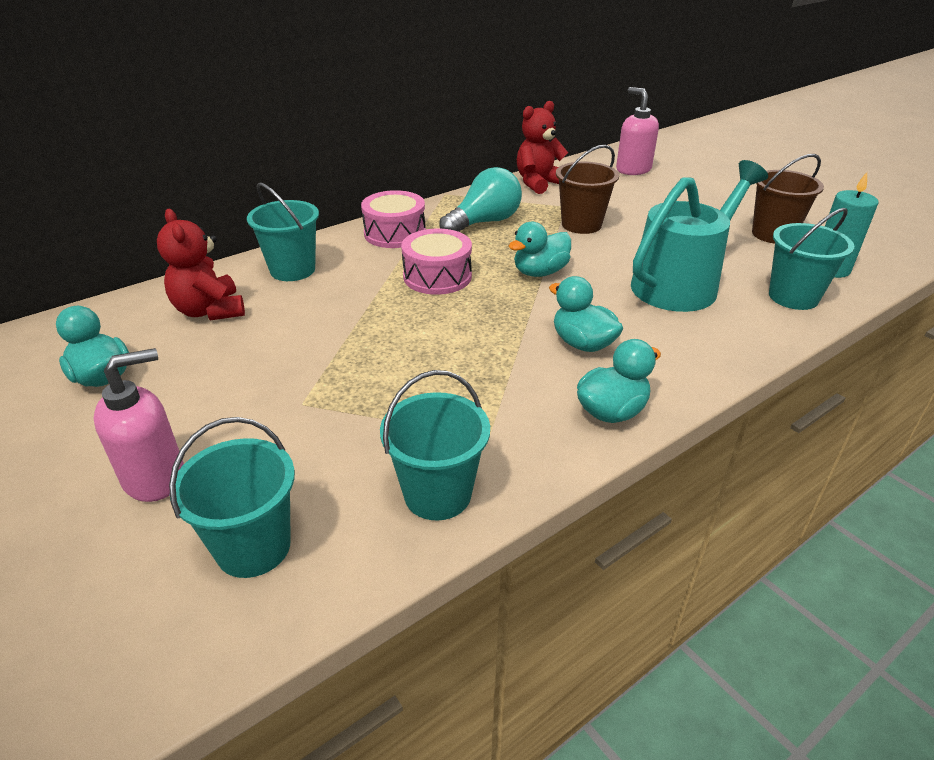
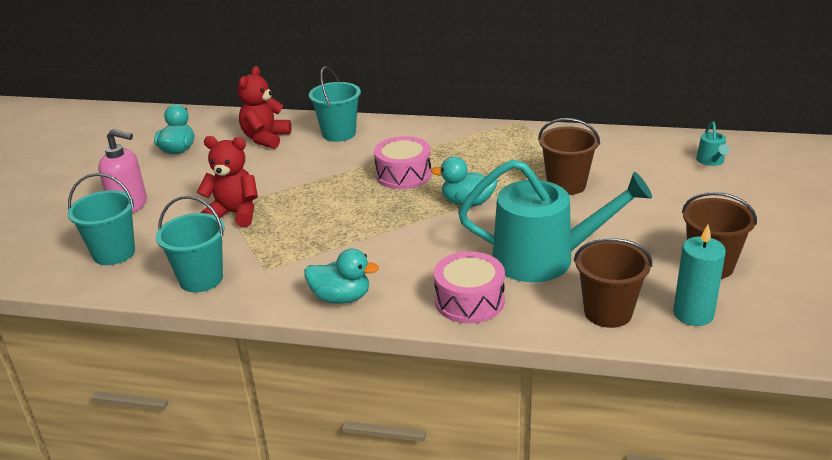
camera: 50 degrees right, 5 degrees down
pink drum [361,190,426,248] -> pink drum moved to [434,251,505,323]
turquoise light bulb [439,167,522,232] -> none
red teddy bear [517,101,568,194] -> red teddy bear moved to [197,136,258,227]
turquoise duck [549,276,623,352] -> none
pink soap dispenser [616,87,659,175] -> turquoise watering can [696,122,730,166]
turquoise bucket [769,208,854,310] -> brown bucket [574,238,652,328]

